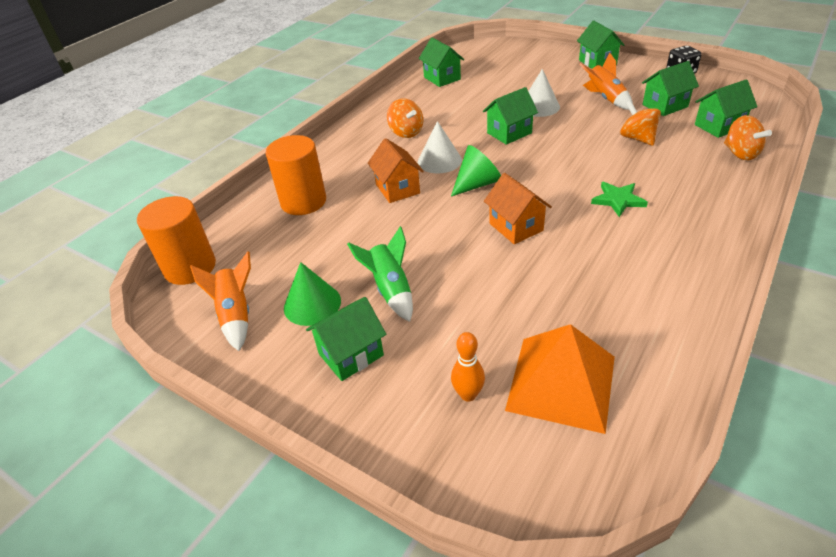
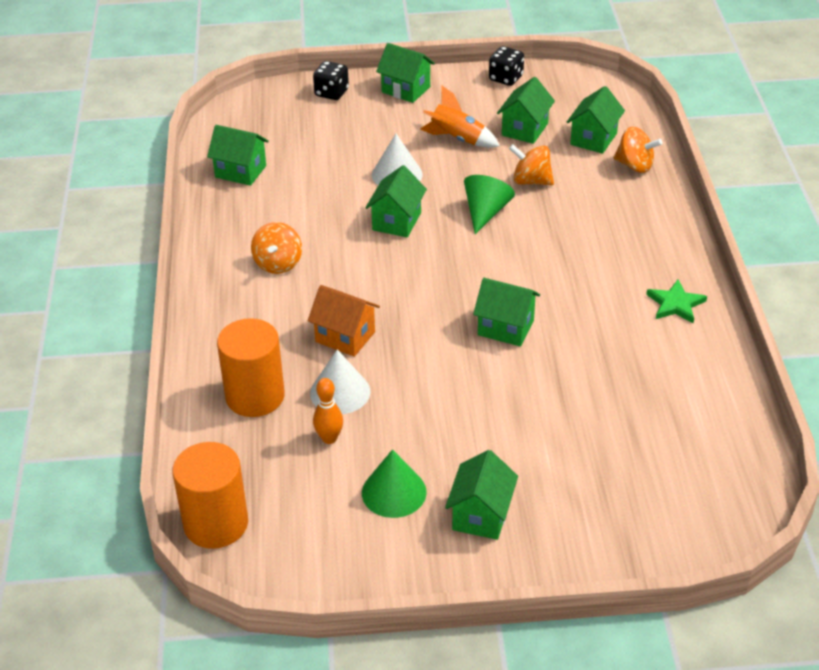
camera: 40 degrees left, 0 degrees up
orange rocket [190,251,251,351] -> none
green rocket [347,226,413,322] -> none
orange spinning top [387,98,423,138] -> orange spinning top turned 75 degrees clockwise [251,222,302,274]
white cone [418,121,462,173] -> white cone moved to [310,349,371,414]
green cone [451,145,501,196] -> green cone moved to [464,175,515,234]
orange bowling pin [451,332,485,402] -> orange bowling pin moved to [313,378,343,444]
orange house [484,173,552,244] -> green house [473,278,540,346]
orange pyramid [505,324,615,434] -> none
green star [591,182,648,217] -> green star moved to [646,280,707,323]
none -> black dice [313,61,349,100]

